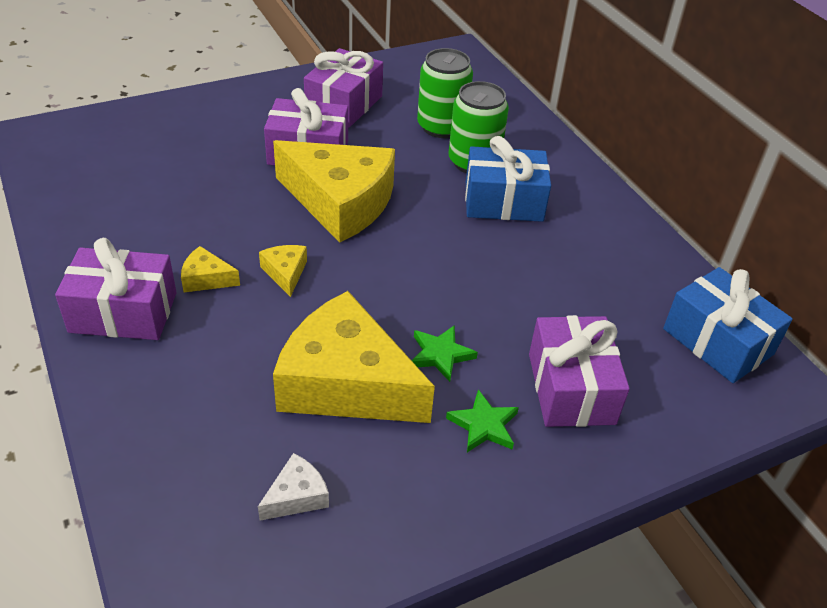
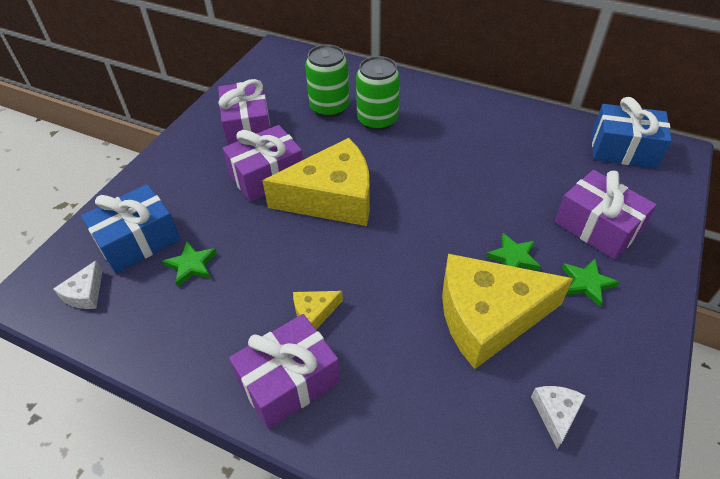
camera: 35 degrees left, 5 degrees up
yellow cheese [259,245,307,297] -> none
blue gift [465,136,551,222] -> blue gift moved to [81,184,180,273]
none -> white cheese [54,261,102,309]
none -> green star [162,241,217,287]

